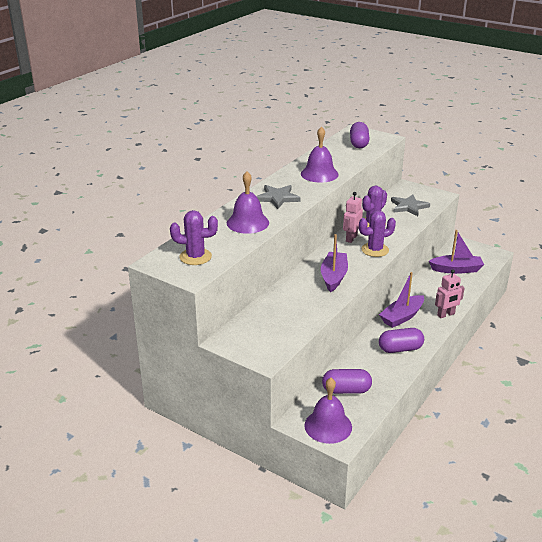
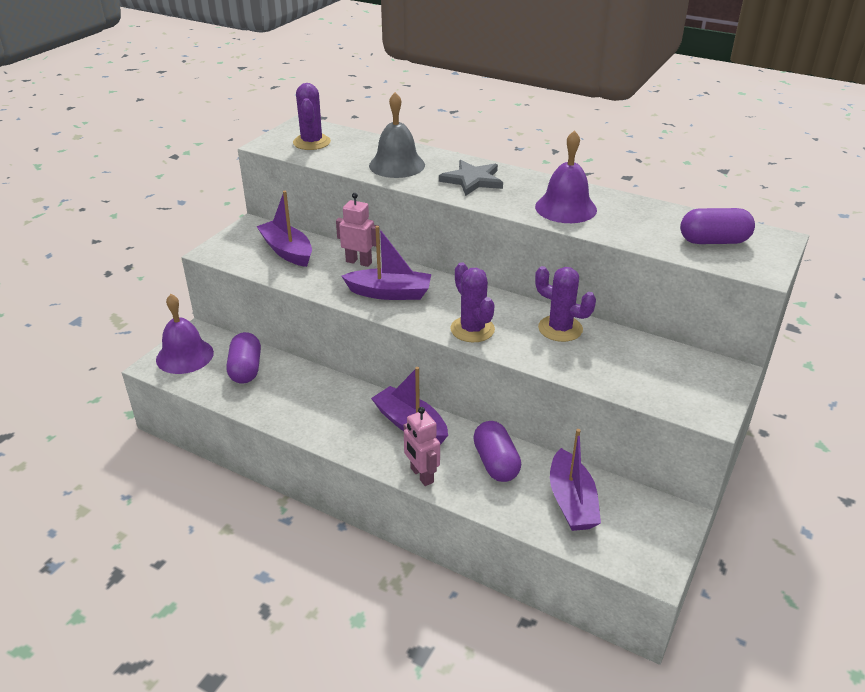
camera: 85 degrees right, 5 degrees up
purple bell [227,171,269,234] -> grey bell [369,92,425,178]
pink robot [343,192,363,243] -> pink robot moved to [336,193,380,267]
purple capsule [379,328,424,353] -> purple capsule moved to [473,421,521,482]
grey star [391,194,430,216] -> none
none -> purple boat [256,191,312,267]

